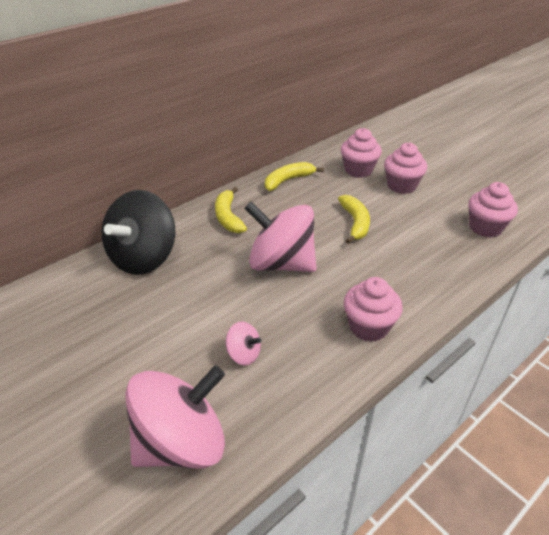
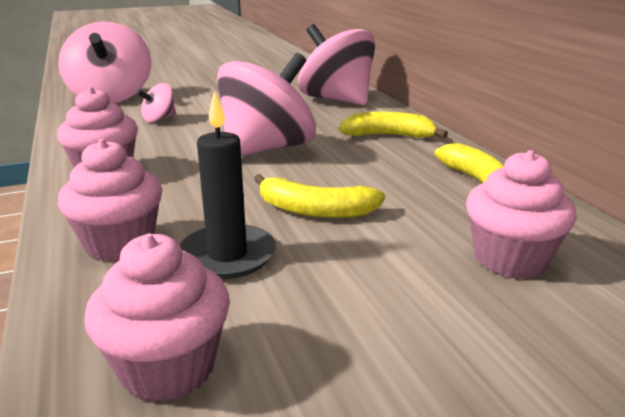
camera: 110 degrees right, 15 degrees down
black spinning top [102,190,175,275] -> pink spinning top [298,24,376,105]
pink cupcake [384,143,427,194] -> pink cupcake moved to [58,139,163,262]
none -> black candle [179,91,276,279]

